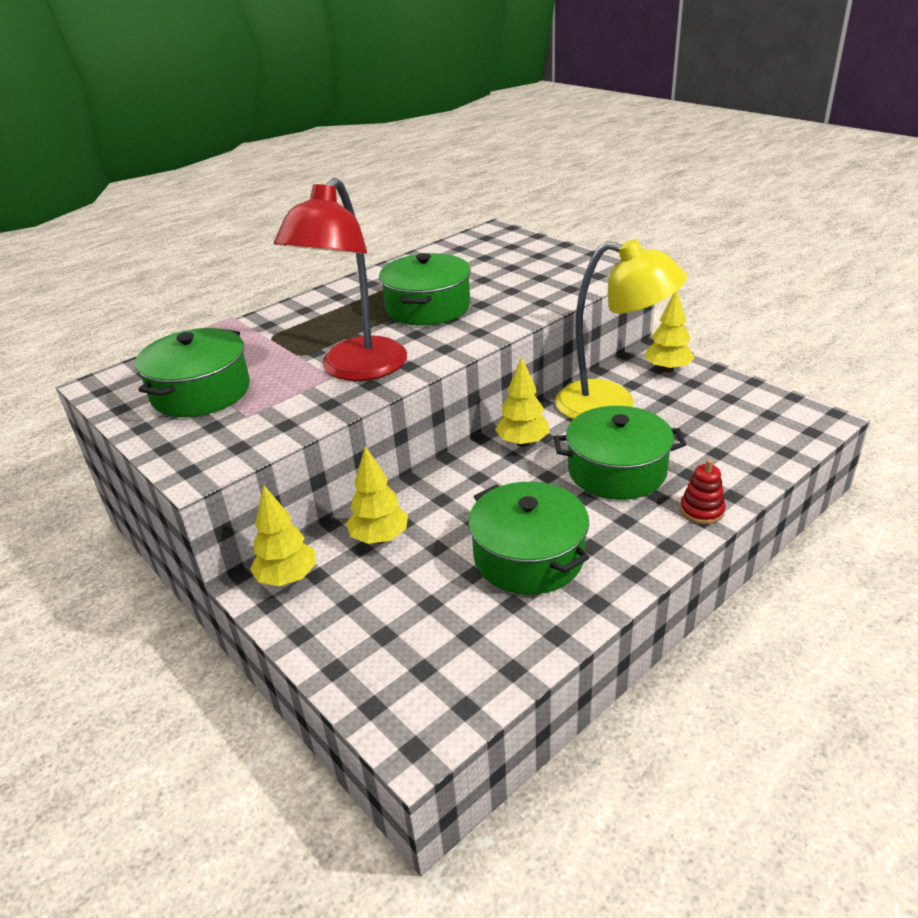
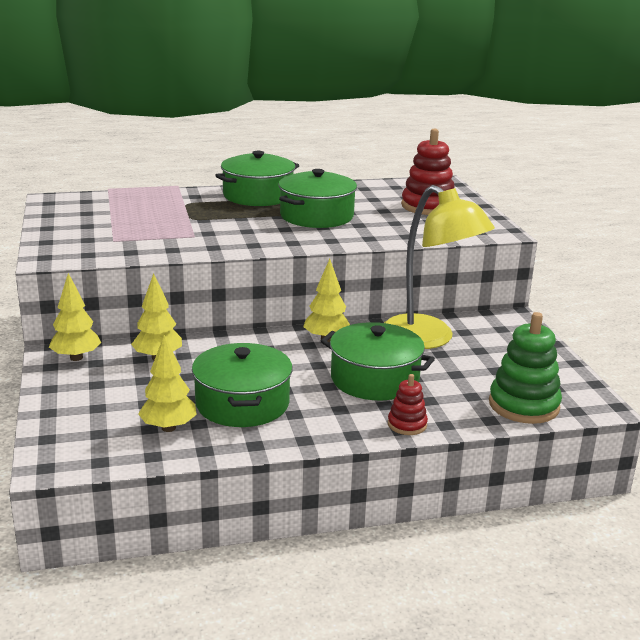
camera: 25 degrees right, 10 degrees down
green pot [135,328,250,417] -> green pot moved to [215,151,299,206]
red lamp [274,177,407,381] -> none
yellow tree [645,291,695,373] -> yellow tree moved to [138,334,197,432]
none -> red stacking toy [401,128,455,215]
none -> green stacking toy [489,312,562,424]

